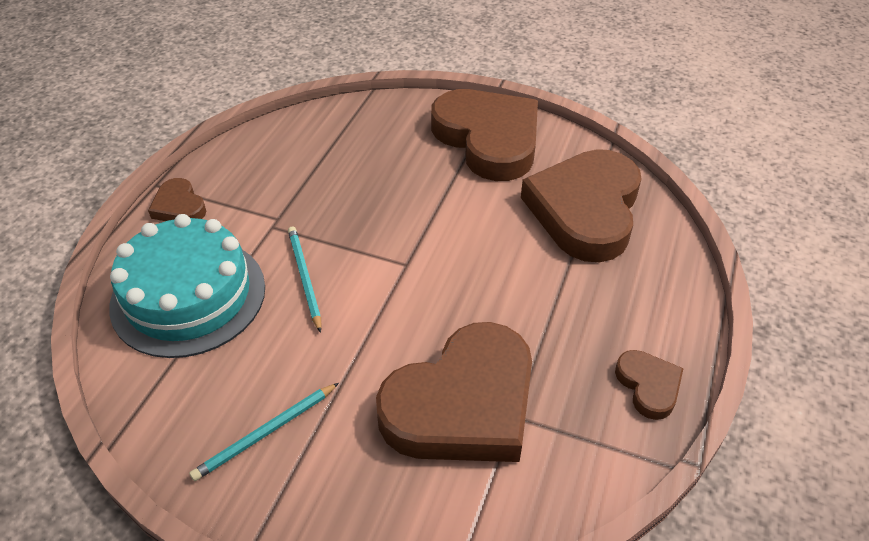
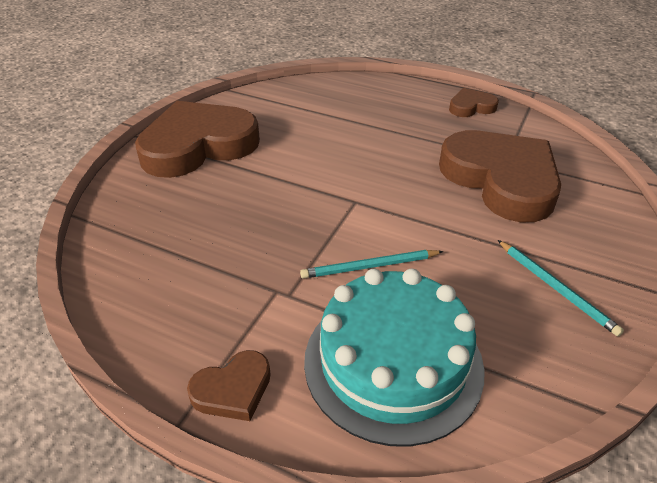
camera: 85 degrees left, 5 degrees down
brown heart [521,149,641,262] -> none

